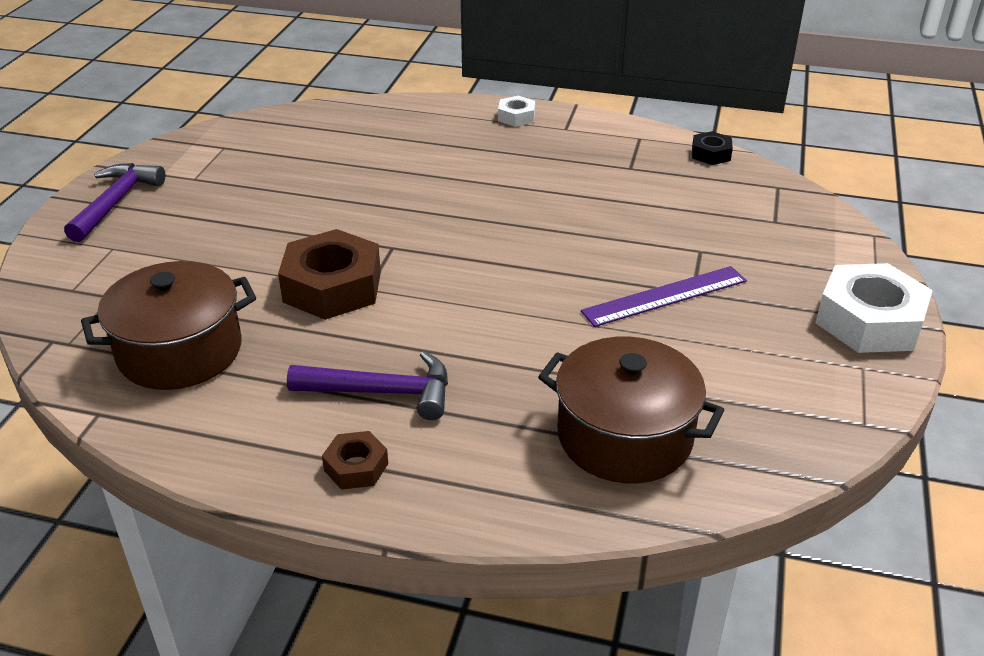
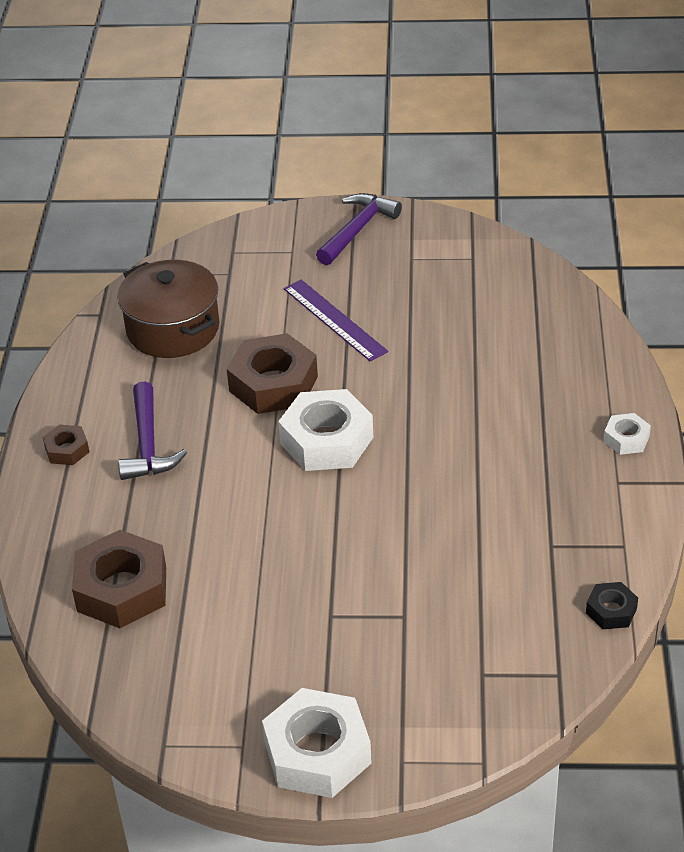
camera: 80 degrees right, 5 degrees up
purple hammer [64,163,165,242] -> purple hammer turned 60 degrees counterclockwise [316,193,402,265]
brown pot [538,337,725,483] -> brown nut [72,530,166,628]
purple ruler [581,266,747,327] -> purple ruler moved to [284,280,388,362]
none -> white nut [278,389,373,471]

